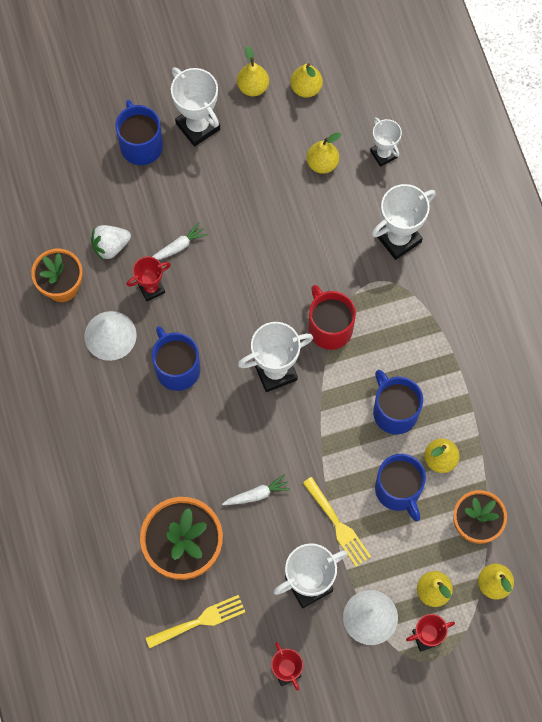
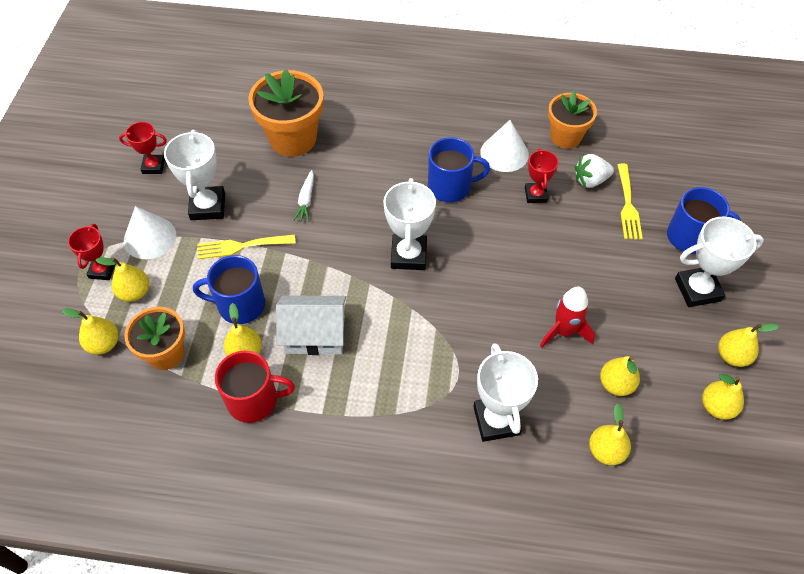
camera: 115 degrees right, 15 degrees down
white strawberry [91,225,131,260] -> white strawberry turned 105 degrees counterclockwise [575,154,614,188]
yellow fork [146,595,245,648] -> yellow fork moved to [617,164,643,240]
white carrot [152,223,208,260] -> none
red mug [309,285,356,350] -> red mug moved to [215,351,295,423]
white trophy [370,117,402,167] -> yellow pear [589,403,631,465]
blue mug [373,370,423,435] -> white house [276,295,346,355]
none -> red rocket [540,286,595,348]

